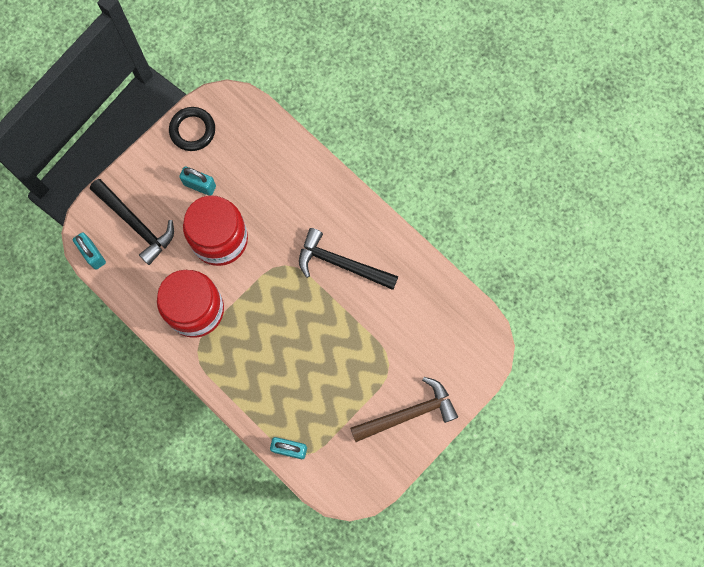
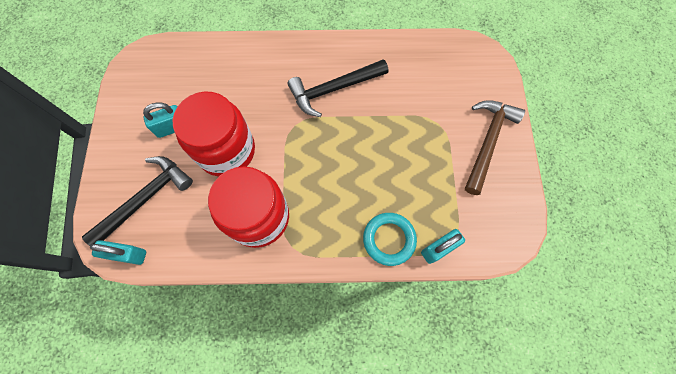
camera: 45 degrees left, 5 degrees down
black hammer [90,179,174,265] -> black hammer turned 45 degrees counterclockwise [82,156,193,246]
black ring [169,107,215,151] -> none
none -> turquoise ring [363,213,417,266]

